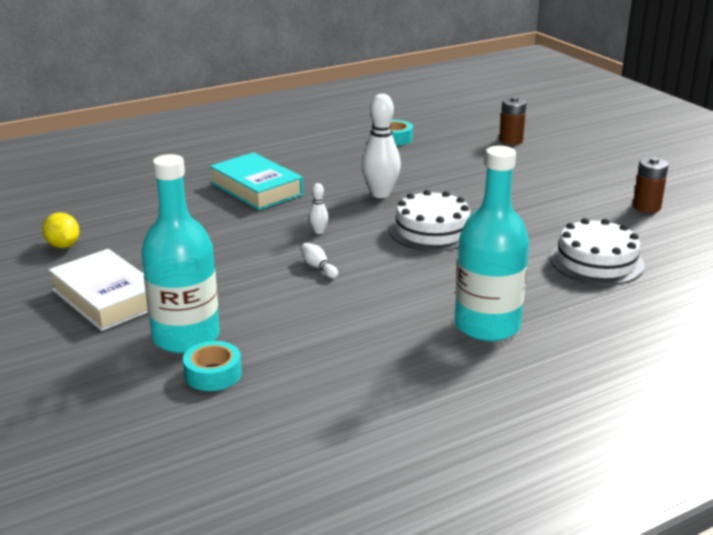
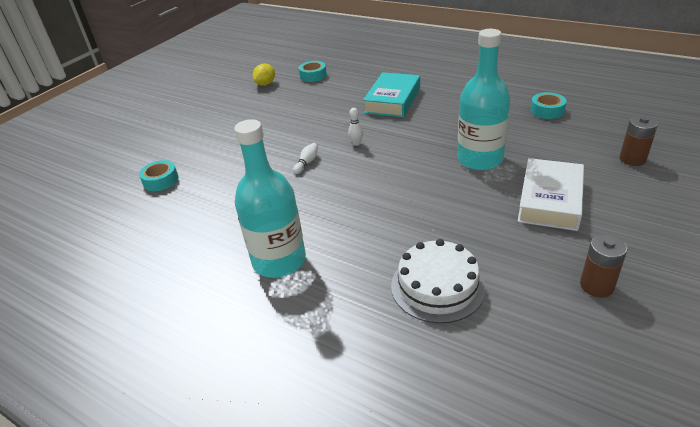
camera: 65 degrees right, 10 degrees up
white book [49,249,148,331] -> white book moved to [517,158,584,231]
turquoise bottle [141,154,220,353] -> turquoise bottle moved to [457,29,510,170]
white bowling pin [362,94,401,198] -> none
white cake [389,190,470,251] -> none
none -> turquoise tape [299,61,327,82]

